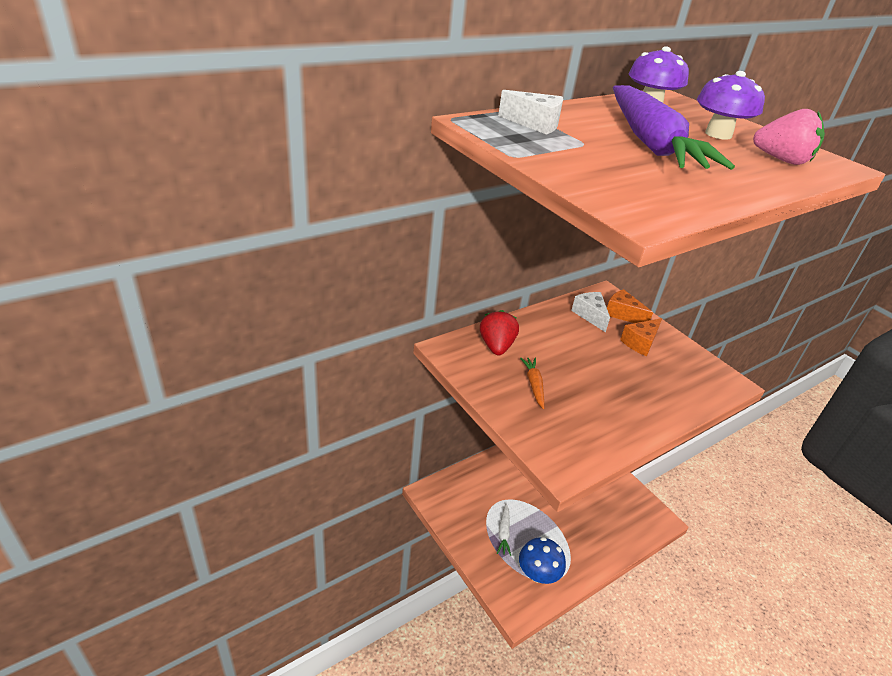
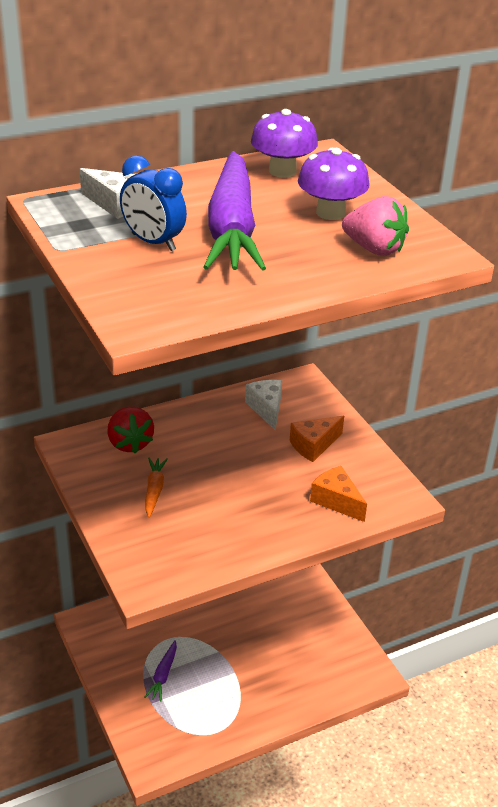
camera: 10 degrees right, 0 degrees up
red strawberry [480,310,519,355] -> red strawberry turned 150 degrees clockwise [107,407,154,454]
white carrot [497,503,511,556] -> purple carrot [144,640,177,701]
blue mushroom [519,537,566,584] -> none
orange cheese [607,289,653,323] -> orange cheese moved to [310,466,367,522]
none -> blue clock [120,155,187,251]

